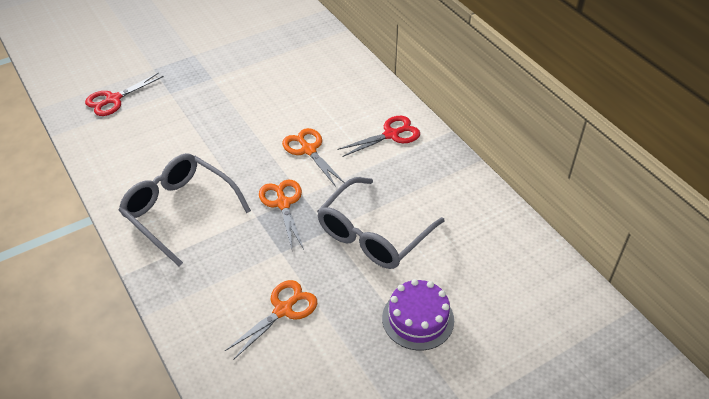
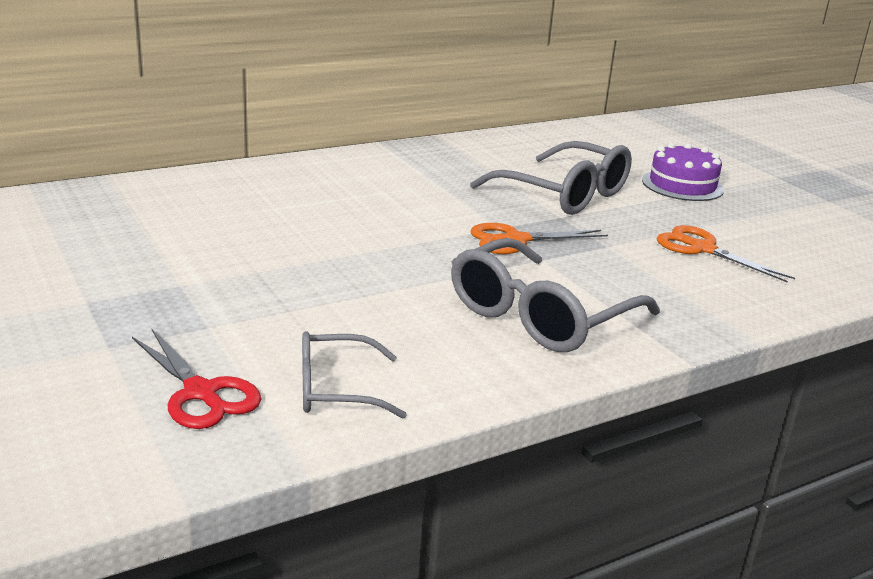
camera: 90 degrees left, 20 degrees down
orange scissors [282,128,345,187] -> none
red scissors [337,116,420,157] -> none
none -> grey glasses [302,331,407,418]

